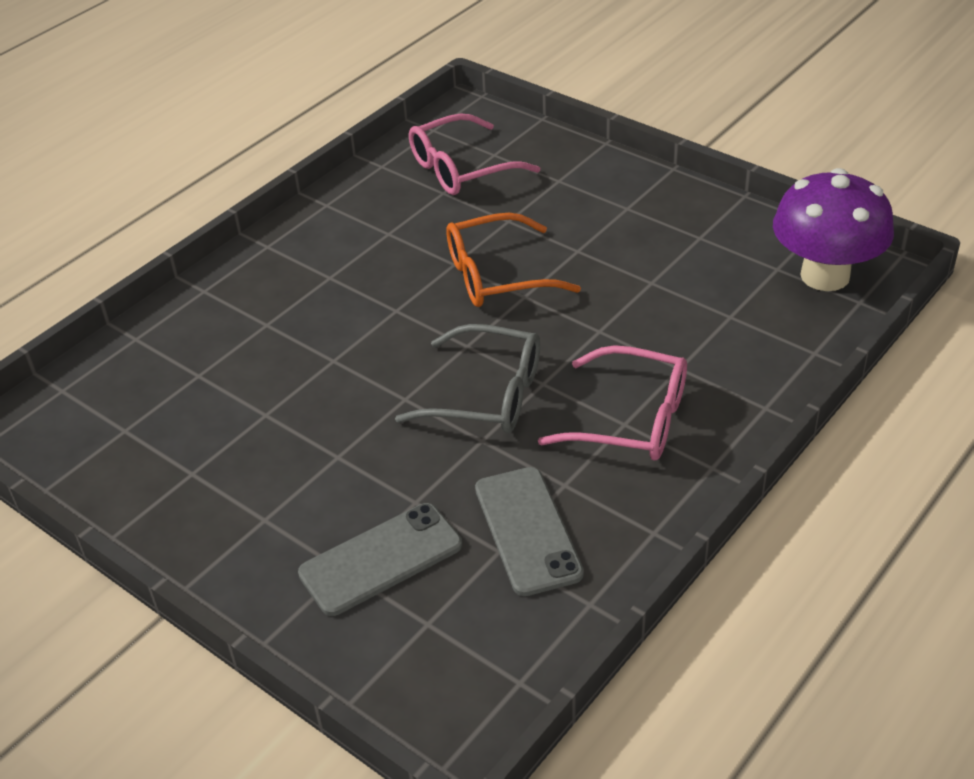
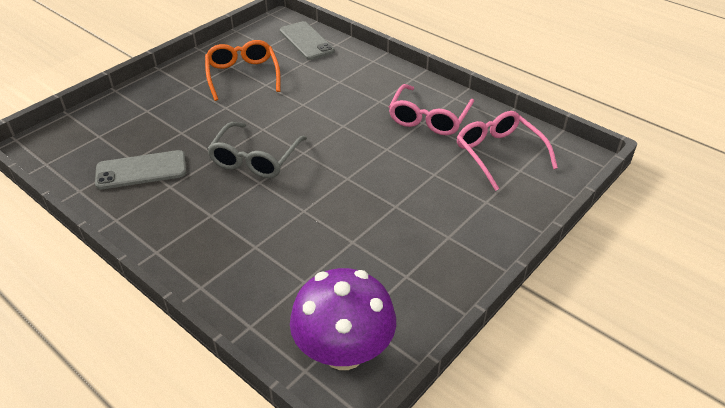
camera: 90 degrees right, 0 degrees up
grey phone [298,503,462,616] -> grey phone moved to [280,21,335,60]
orange glasses [446,213,581,307] -> orange glasses moved to [205,40,281,101]
pink glasses [538,345,687,460] -> pink glasses moved to [389,84,474,135]

